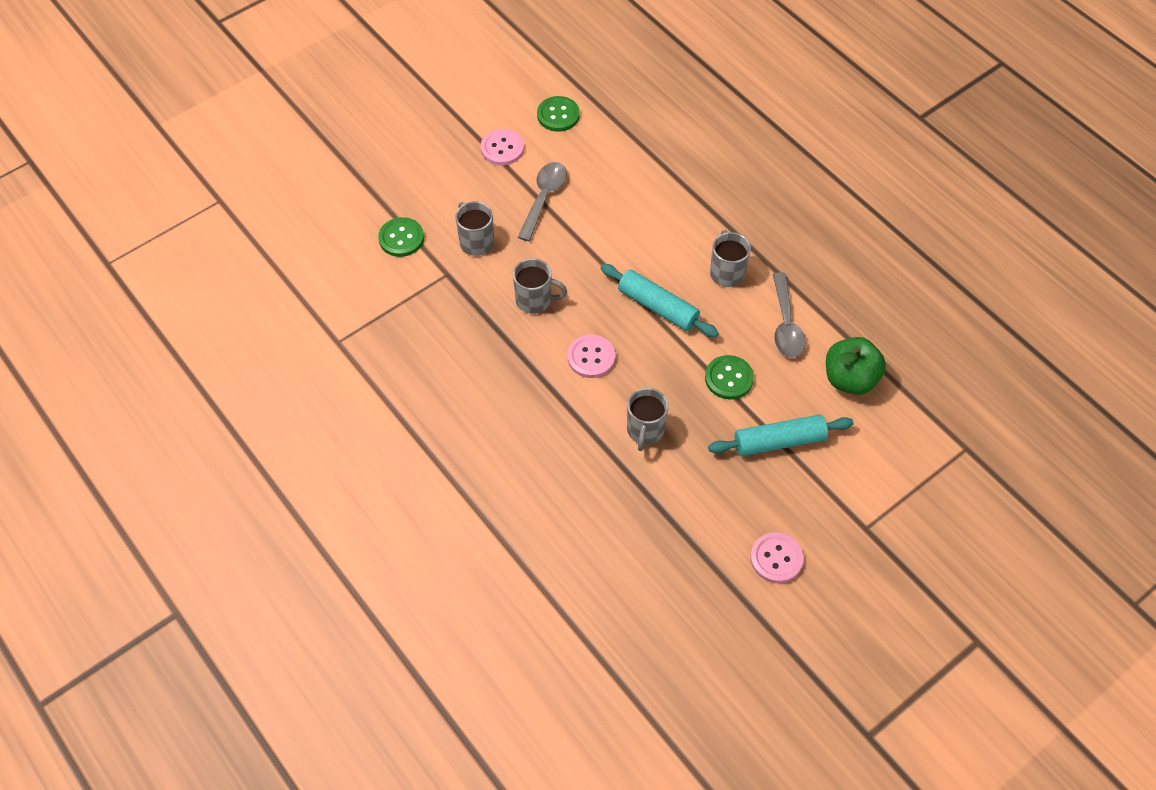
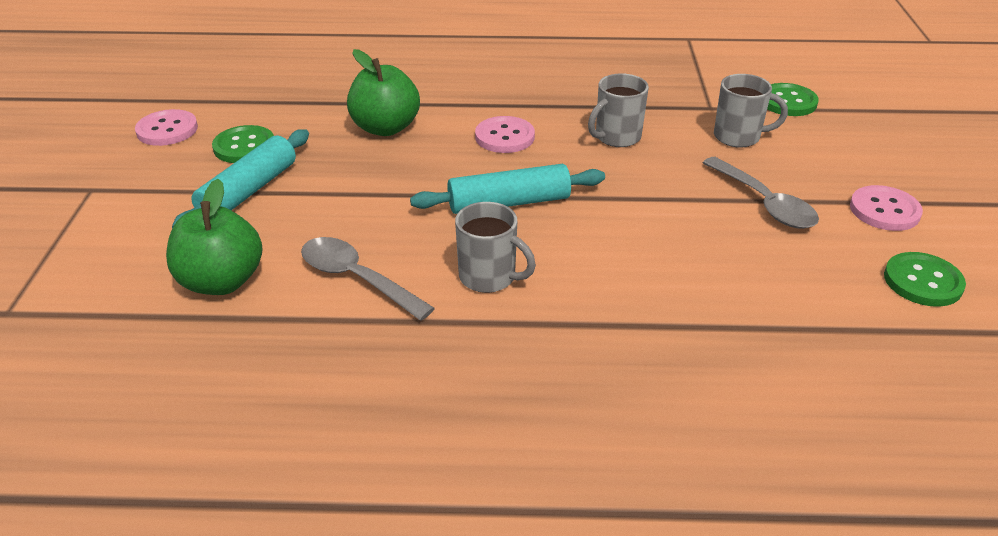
camera: 130 degrees right, 20 degrees down
grey mug [627,388,668,451] -> green apple [347,49,420,136]
green button [705,355,754,400] -> green button moved to [212,125,274,163]

